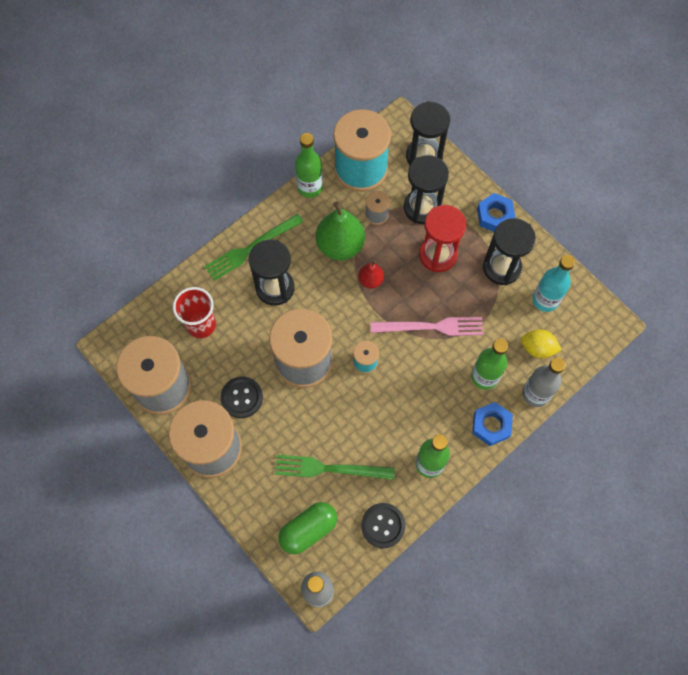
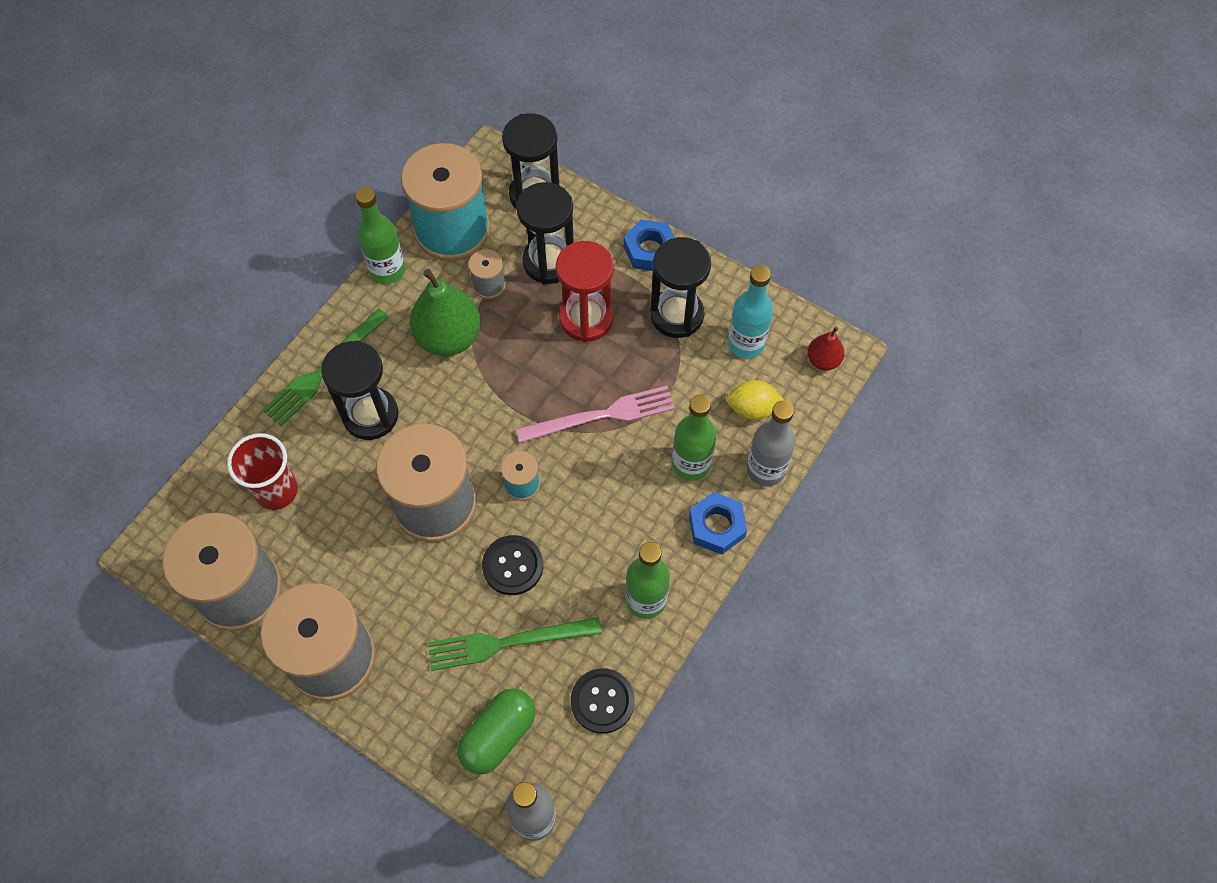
camera: 15 degrees left, 5 degrees down
black button [220,377,263,418] -> black button moved to [482,535,543,595]
red pear [358,260,384,289] -> red pear moved to [807,327,845,371]

